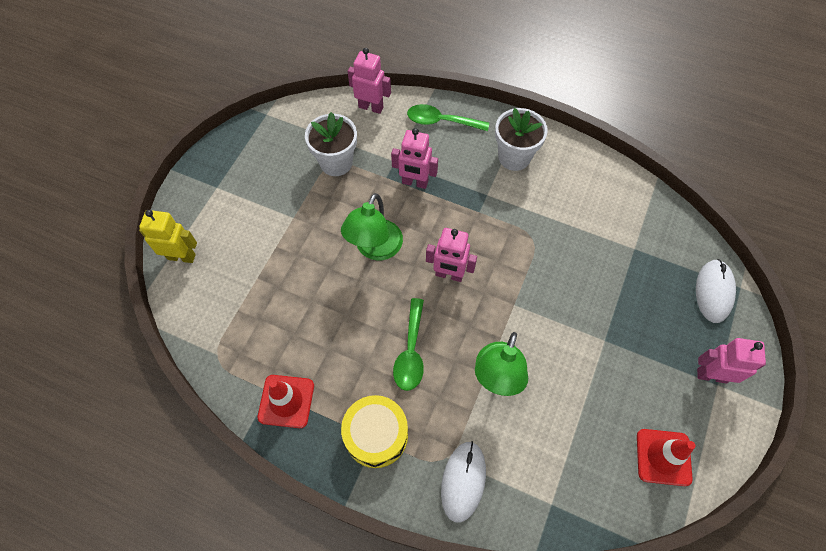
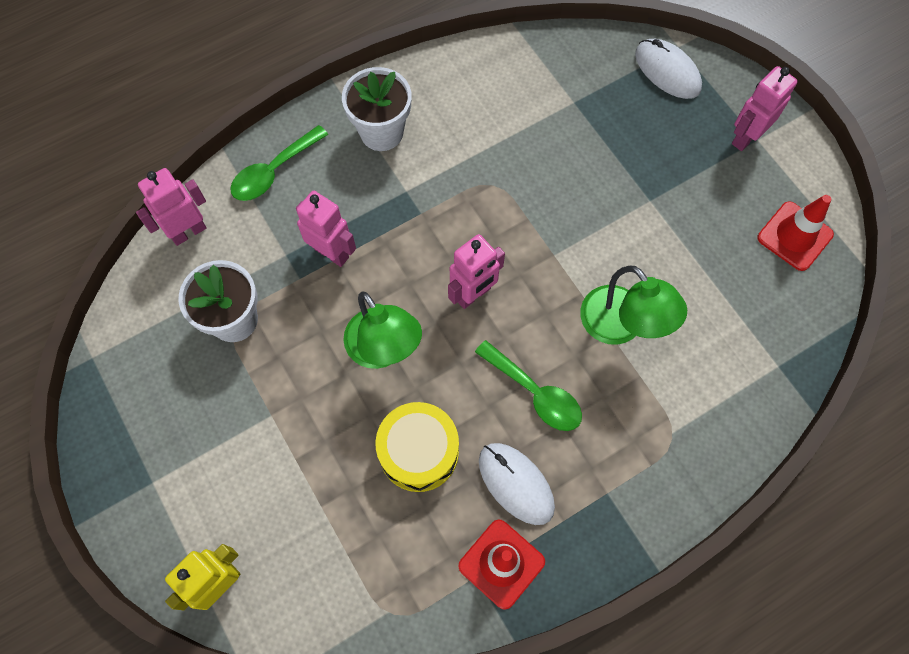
camera: 55 degrees left, 5 degrees up
yellow drum [341,395,408,468] -> yellow drum moved to [375,402,459,492]
pink robot [391,128,438,189] -> pink robot turned 105 degrees counterclockwise [296,191,356,267]
white mouse [441,441,486,522] -> white mouse moved to [479,443,555,525]

